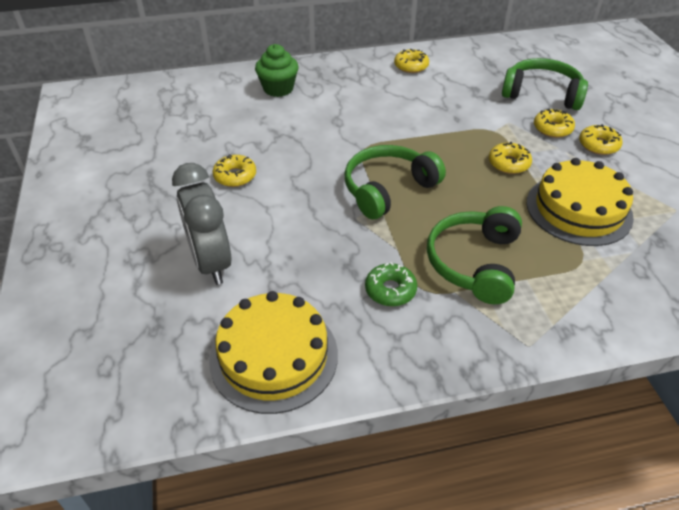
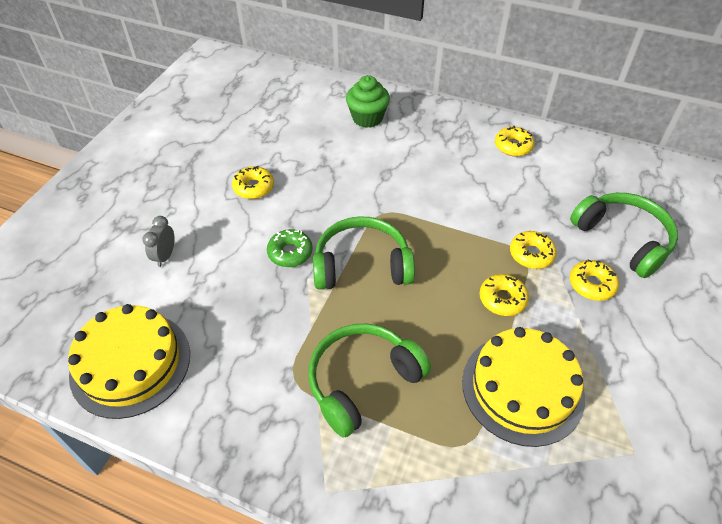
camera: 35 degrees right, 5 degrees up
grey clock [172,163,231,285] -> grey clock [142,216,175,267], size x0.47
green donut [365,262,417,306] -> green donut moved to [267,229,313,267]
yellow donut [579,124,623,155] -> yellow donut moved to [510,231,557,269]

